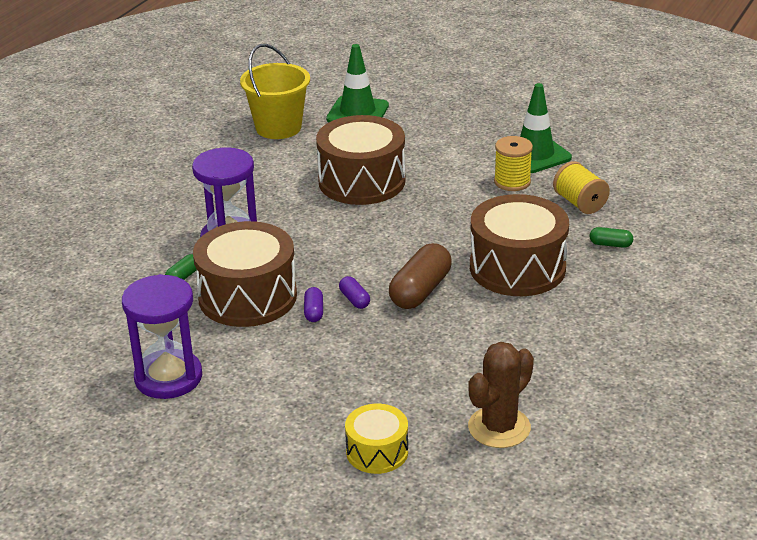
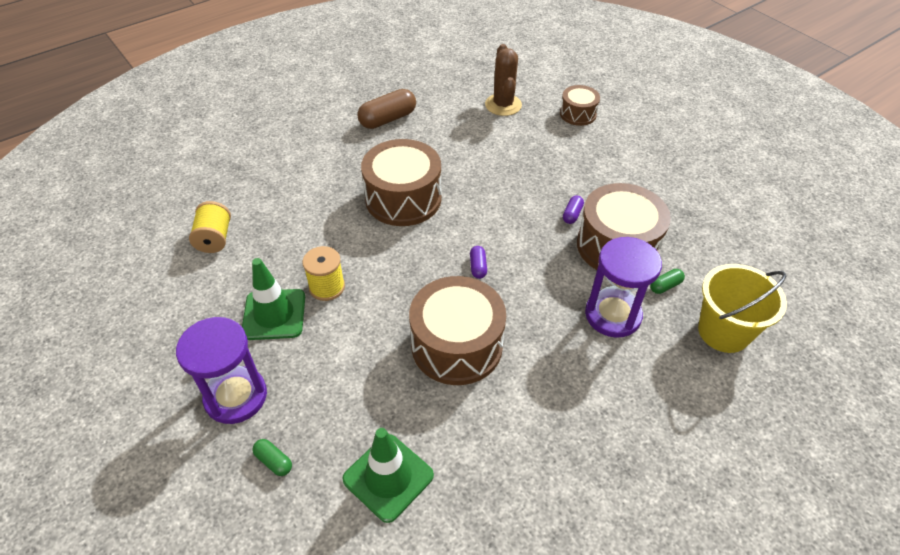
camera: 155 degrees left, 15 degrees up
purple hourglass [122,274,202,399] -> purple hourglass moved to [176,317,267,424]
yellow bucket [240,44,310,139] -> yellow bucket moved to [698,264,787,353]
purple capsule [339,276,370,309] -> purple capsule moved to [470,246,487,279]
yellow drum [345,404,408,474] -> brown drum [560,85,600,126]
brown capsule [389,243,452,309] -> brown capsule moved to [357,89,416,129]
brown cactus [468,342,534,448] -> brown cactus turned 75 degrees counterclockwise [485,44,522,116]
yellow spool [553,161,610,214] -> yellow spool moved to [189,201,231,253]
green capsule [590,227,633,248] -> green capsule moved to [252,439,292,476]

